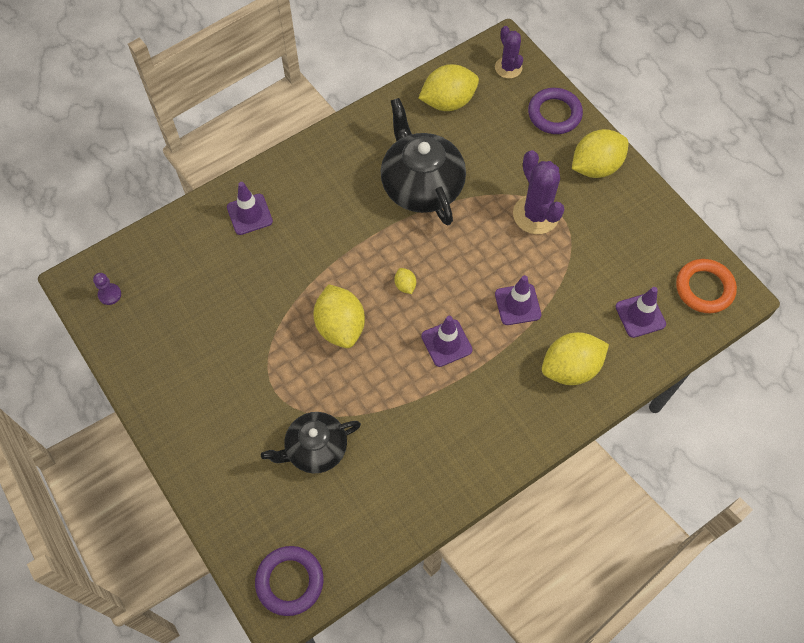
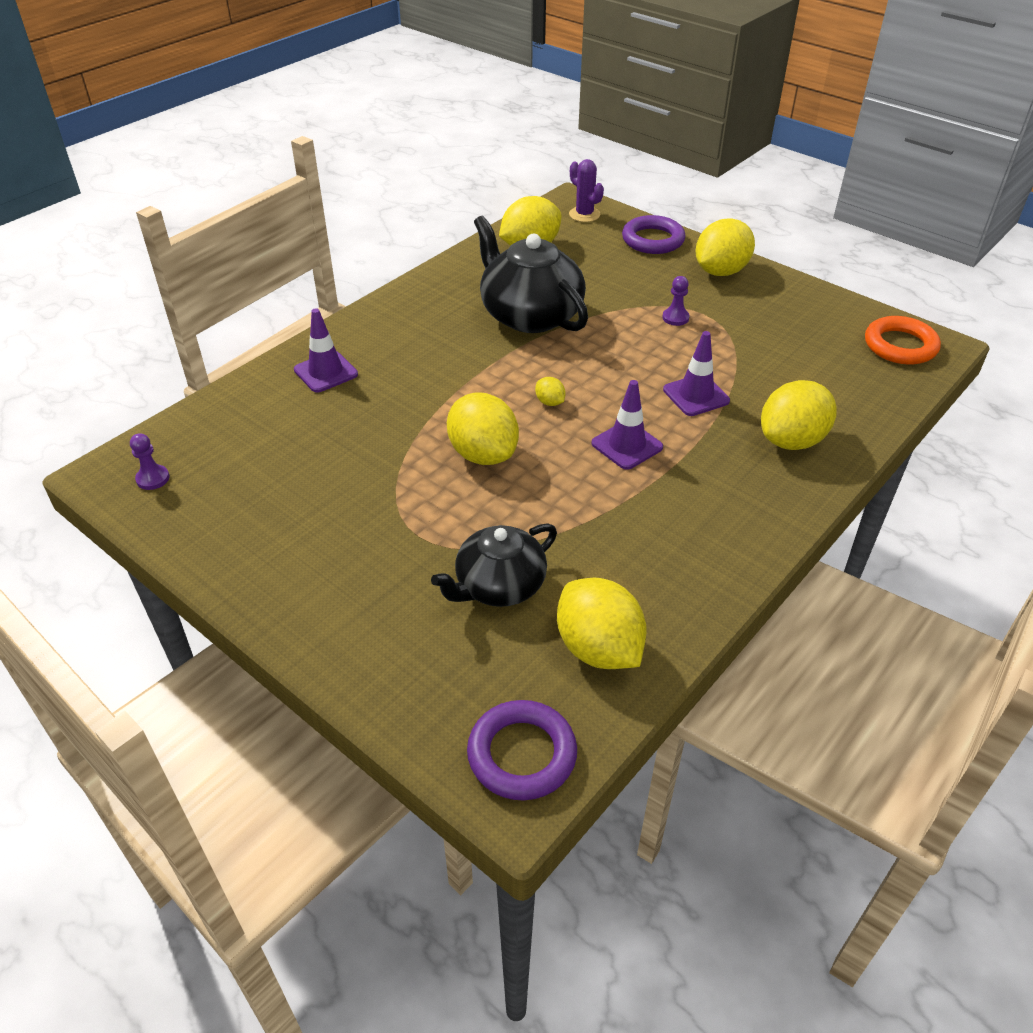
camera: 15 degrees left, 20 degrees down
purple cactus [513,150,565,234] -> purple pawn [662,276,690,326]
purple traffic cone [615,287,666,338] -> none
none -> yellow lemon [557,578,647,669]

